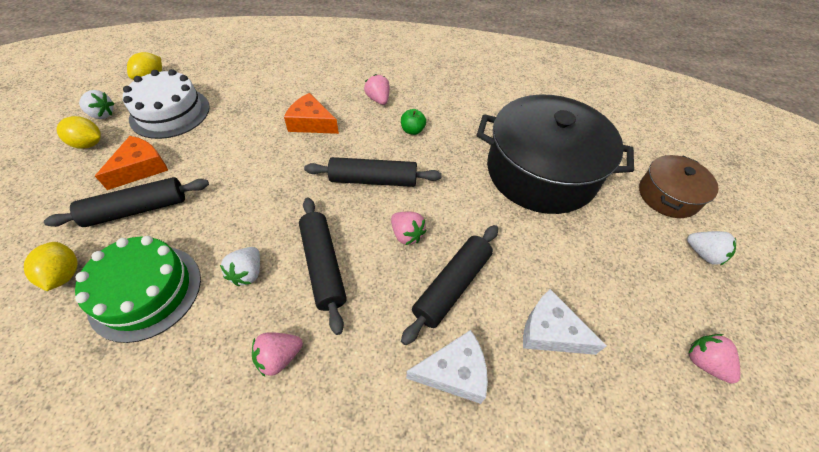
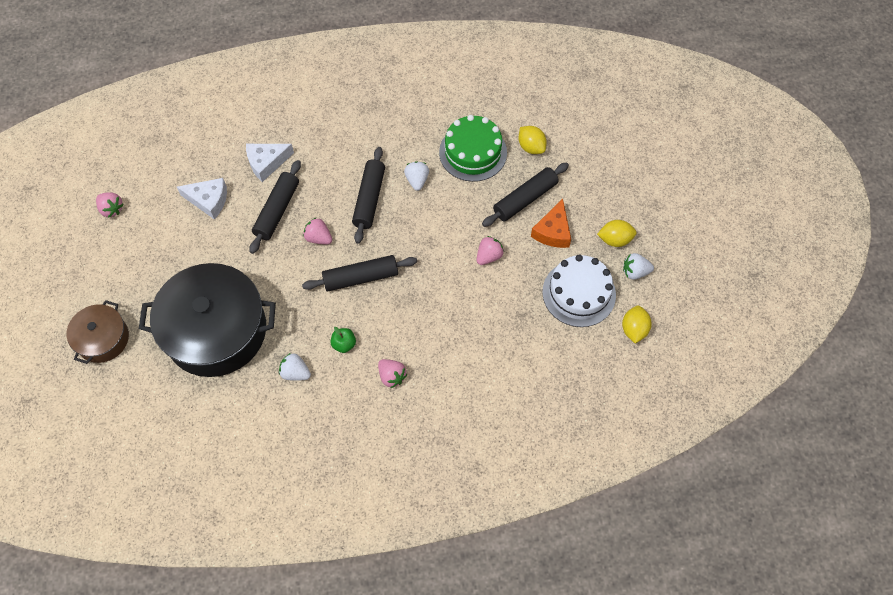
camera: 165 degrees right, 10 degrees up
pink strawberry [252,332,303,377] -> pink strawberry moved to [477,236,504,265]
orange cheese [284,93,339,134] -> none
black rolling pin [299,198,347,335] -> black rolling pin turned 45 degrees clockwise [352,147,385,244]
white strawberry [687,231,736,265] -> white strawberry moved to [279,353,311,381]

